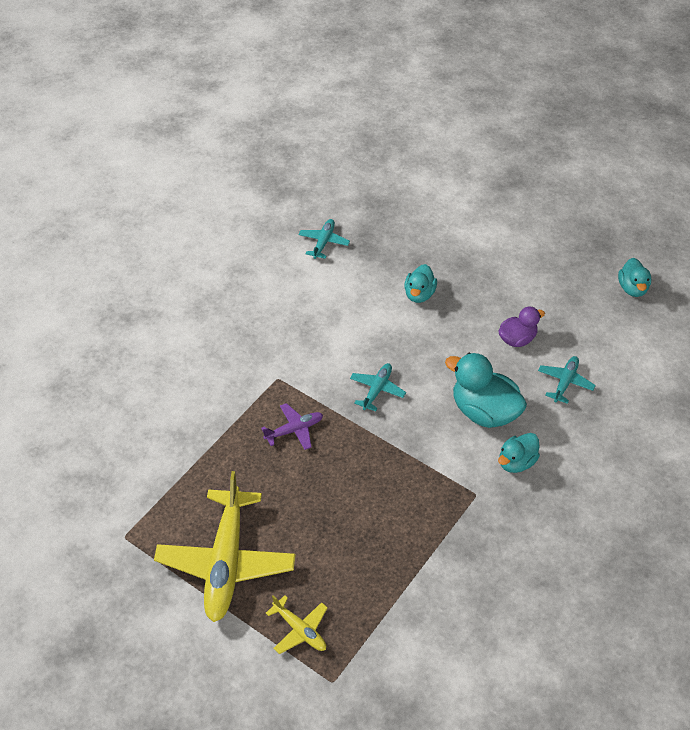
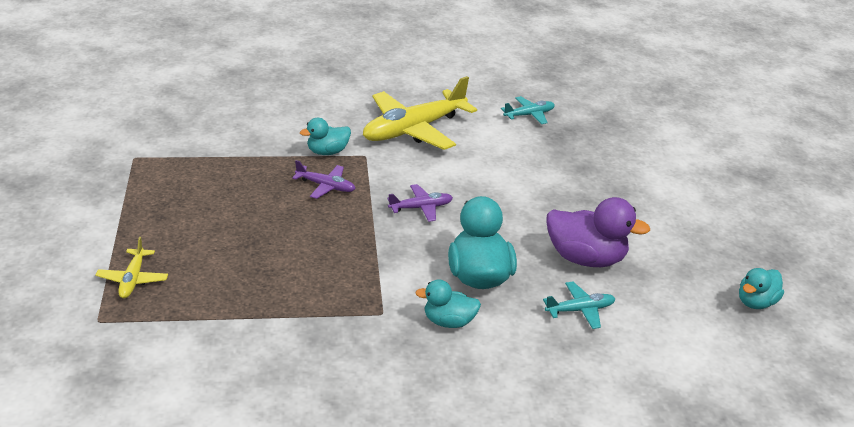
camera: 45 degrees right, 15 degrees down
yellow plane [154,471,296,622] -> yellow plane moved to [363,76,477,150]
turquoise plane [350,363,406,411] -> purple plane [387,184,453,222]
turquoise duck [404,264,437,303] -> turquoise duck moved to [300,118,351,155]
purple duck [499,307,545,347] -> purple duck [547,197,650,267], size x1.68

